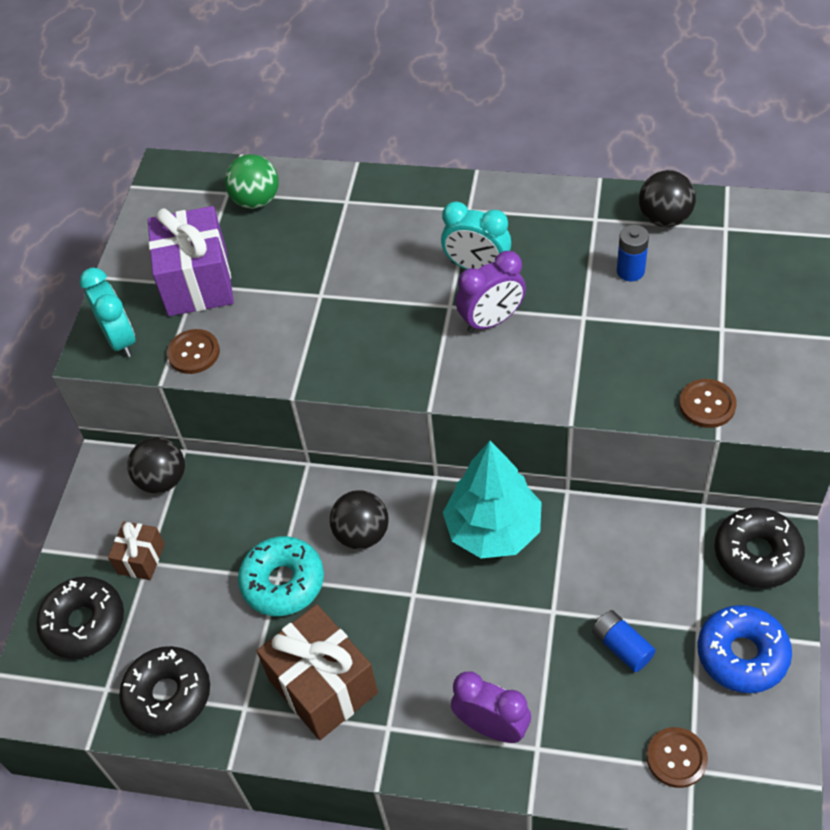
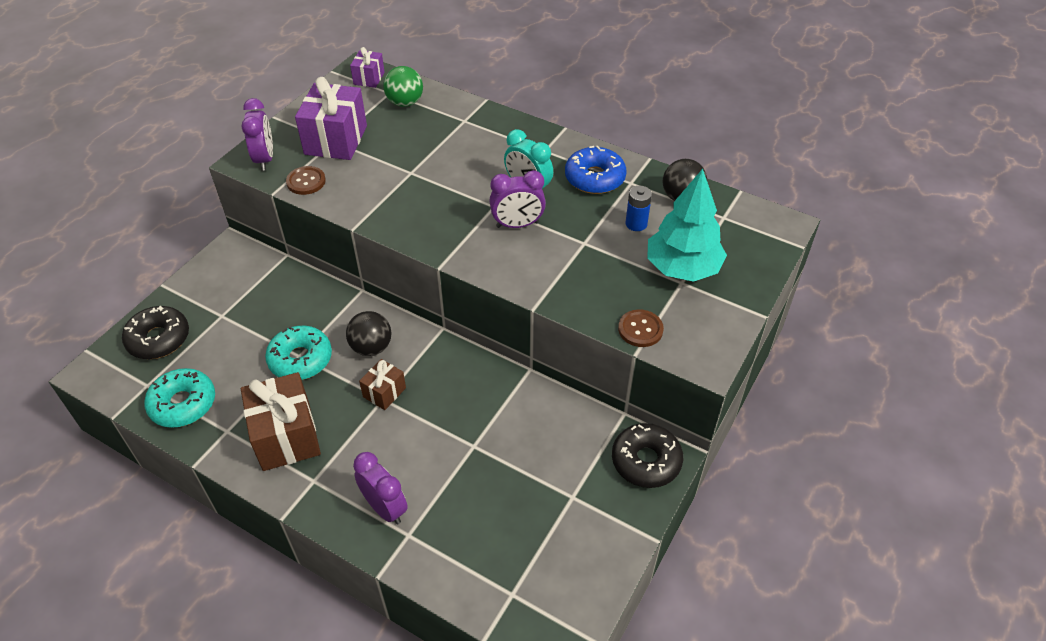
camera: 15 degrees right, 5 degrees down
turquoise clock [79,268,136,357] -> purple clock [242,98,273,171]
brown gift [108,521,165,580] -> brown gift moved to [359,359,406,410]
black donut [119,646,210,734] -> turquoise donut [144,368,215,428]
black ball [127,437,185,494] -> none
turquoise tree [443,441,542,558] -> turquoise tree moved to [647,169,727,282]
blue battery [592,610,656,672] -> none
brown button [646,727,708,788] -> none
blue donut [697,605,792,693] -> blue donut moved to [565,146,627,194]
none -> purple gift [350,47,385,88]

